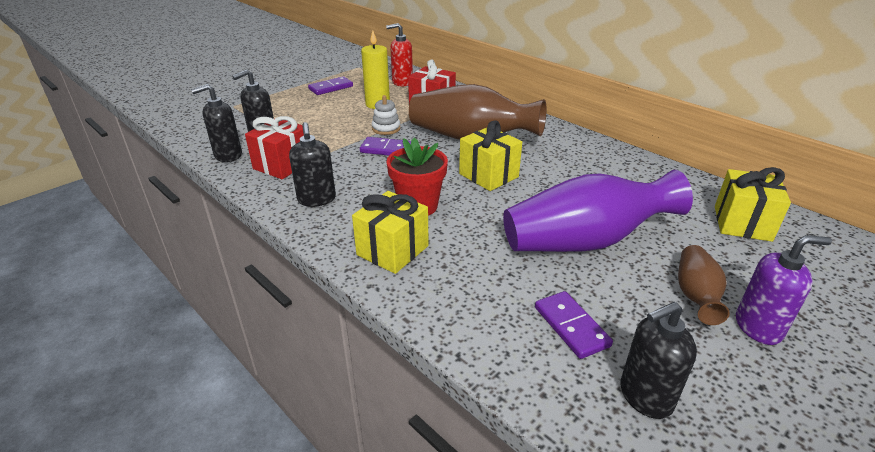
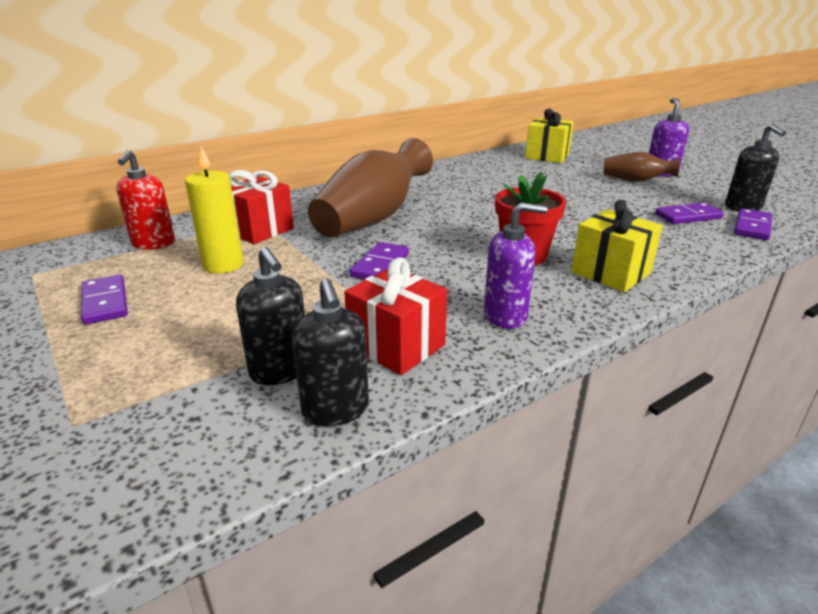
camera: 80 degrees left, 5 degrees down
black soap dispenser [289,122,336,207] -> purple soap dispenser [484,202,548,329]
white stacking toy [372,95,400,135] -> none
yellow gift [459,120,522,191] -> none
purple vase [503,170,693,252] -> none
none -> purple domino [734,208,772,240]

